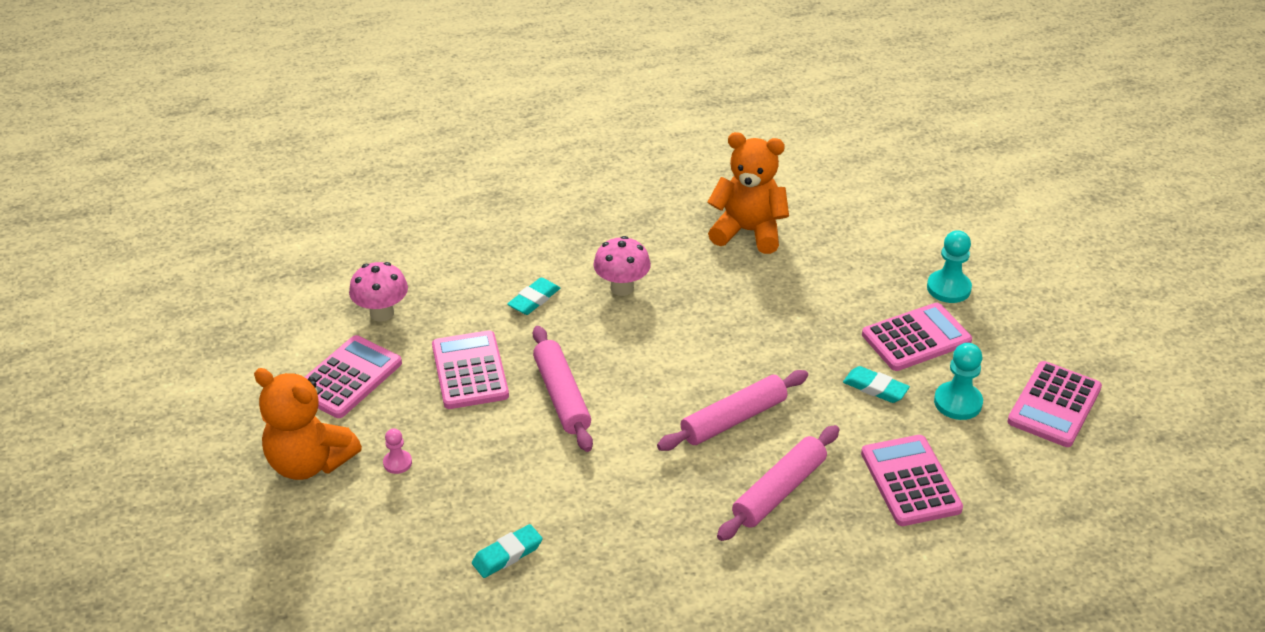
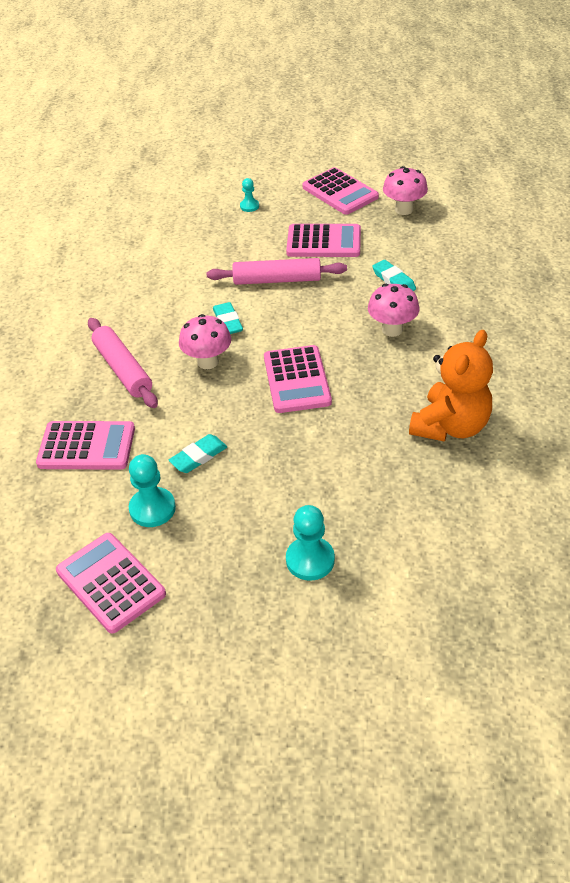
camera: 110 degrees right, 5 degrees up
orange teddy bear [254,368,362,480] -> none
pink pawn [383,428,412,474] -> turquoise pawn [240,178,259,212]
turquoise eraser [472,524,543,578] -> turquoise eraser moved to [213,302,243,334]
pink rolling pin [657,370,808,451] -> pink mushroom [179,314,231,369]
pink calculator [862,303,972,371] -> pink calculator moved to [264,345,332,413]

